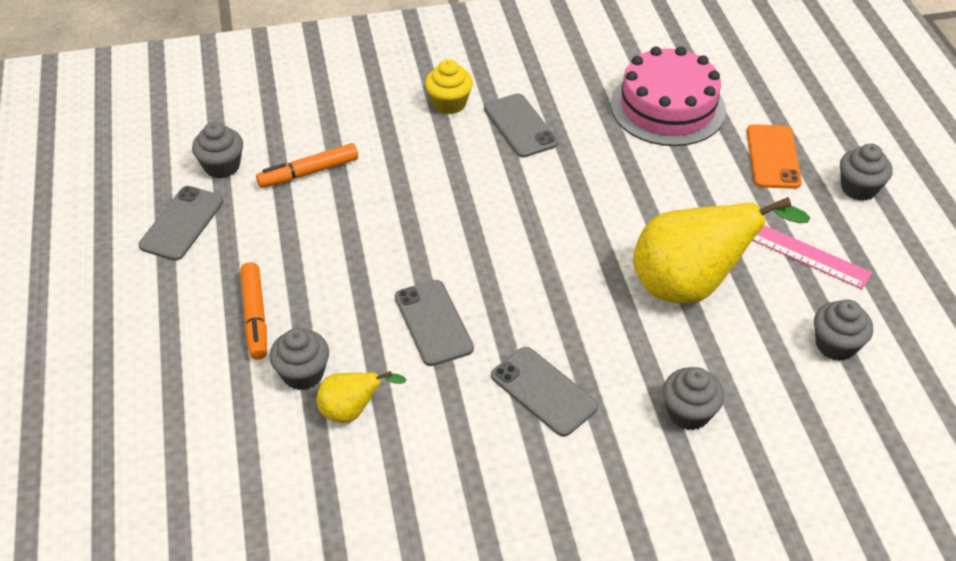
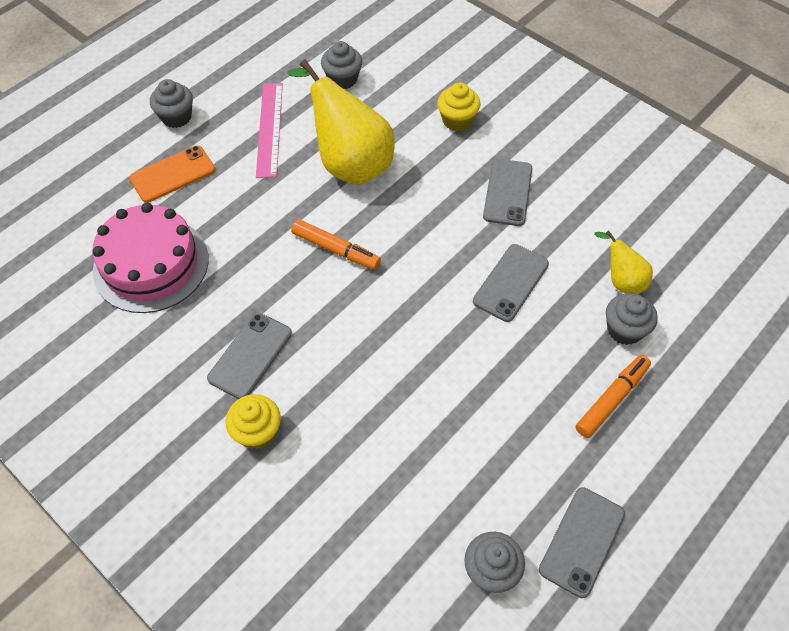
camera: 125 degrees left, 10 degrees up
grey phone [138,186,224,261] -> grey phone turned 45 degrees counterclockwise [539,487,625,598]
orange marker [256,143,358,188] -> orange marker moved to [291,219,381,270]
grey cupcake [663,367,724,430] -> yellow cupcake [437,82,480,131]

